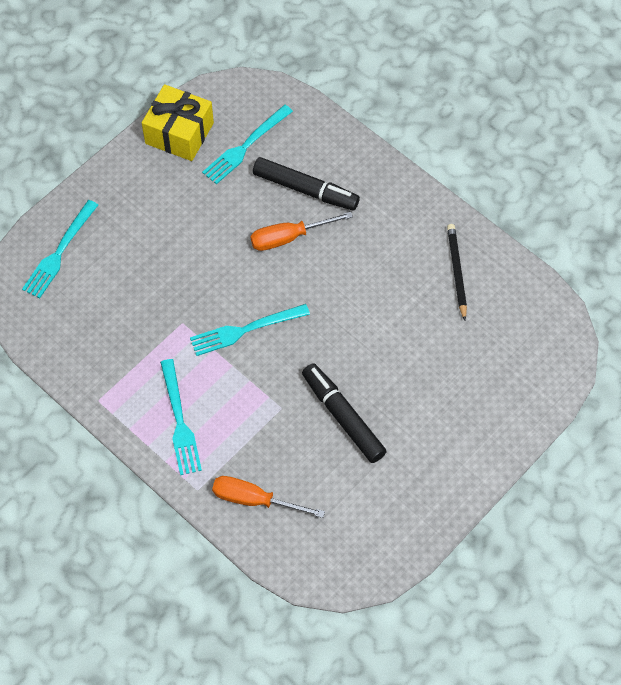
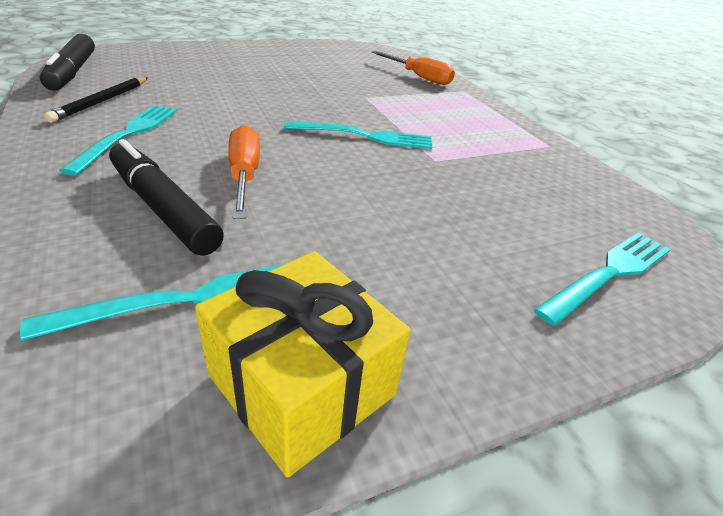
camera: 160 degrees left, 25 degrees down
turquoise fork [160,359,202,475] -> turquoise fork moved to [59,105,178,176]
orange screwdriver [250,212,353,251] -> orange screwdriver turned 105 degrees counterclockwise [228,125,260,219]
black marker [302,363,387,463] -> black marker moved to [40,34,95,91]

